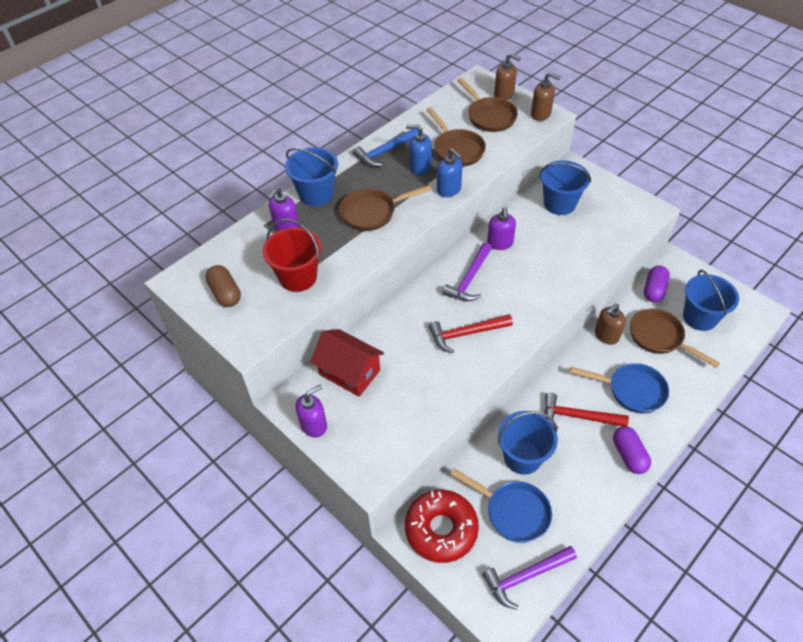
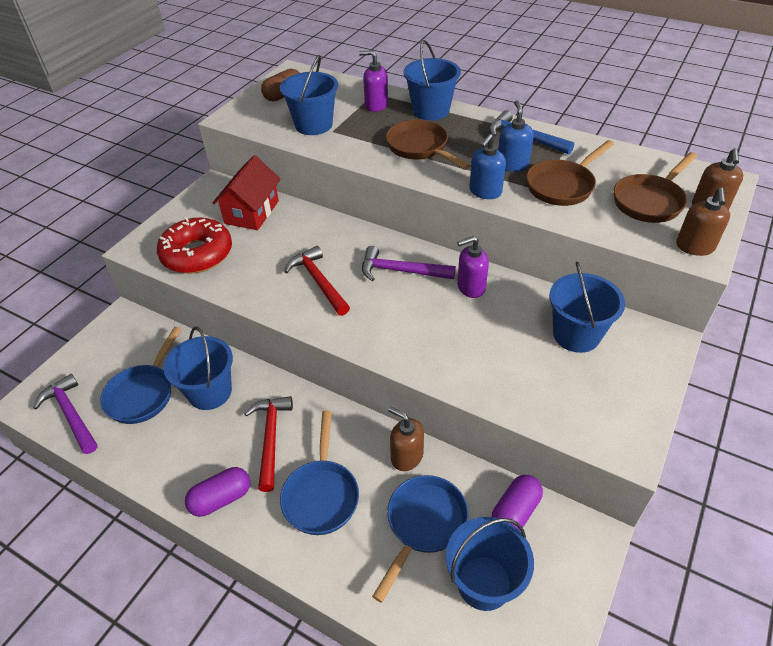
camera: 75 degrees right, 5 degrees down
red bucket [263,219,322,292] -> blue bucket [280,55,338,135]
purple soap dispenser [296,385,327,438] -> none
red donut [405,490,479,563] -> red donut moved to [157,217,232,274]
brown pan [630,308,720,368] -> blue pan [372,475,468,603]
purple capsule [644,266,670,302] -> purple capsule turned 60 degrees counterclockwise [492,475,543,531]

